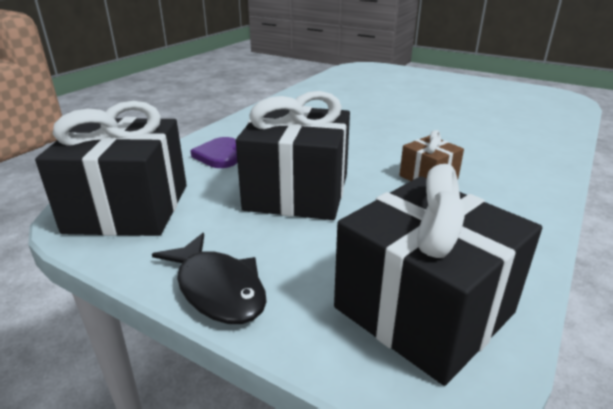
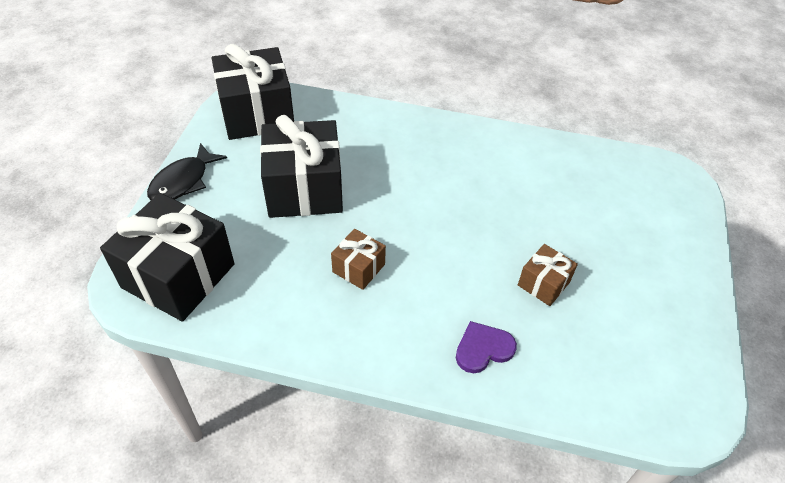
camera: 70 degrees right, 20 degrees up
purple heart [190,137,238,168] -> purple heart moved to [456,321,517,373]
none -> brown gift [518,244,578,306]

